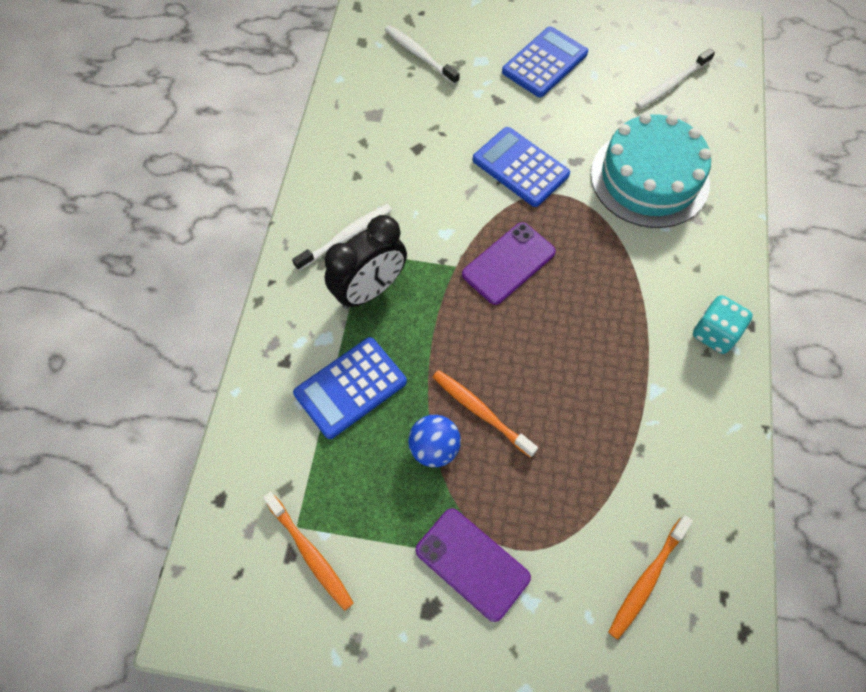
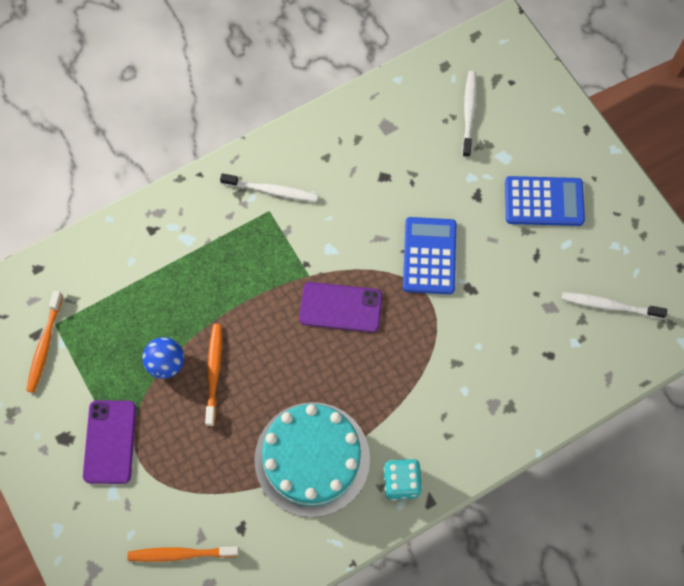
camera: 50 degrees right, 5 degrees up
blue calculator [293,337,407,439] -> none
black clock [325,215,407,309] -> none
turquoise cake [591,113,711,228] -> turquoise cake moved to [254,402,370,517]

